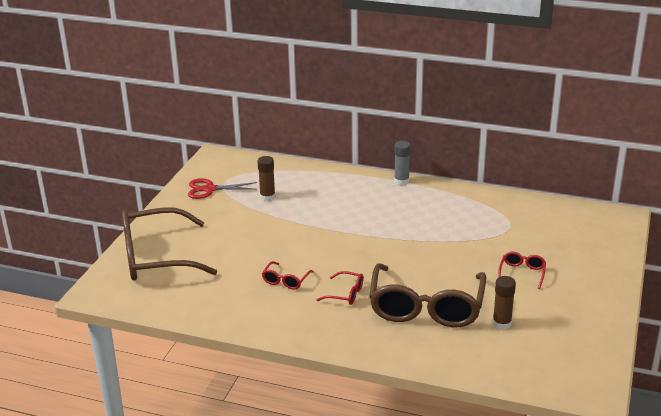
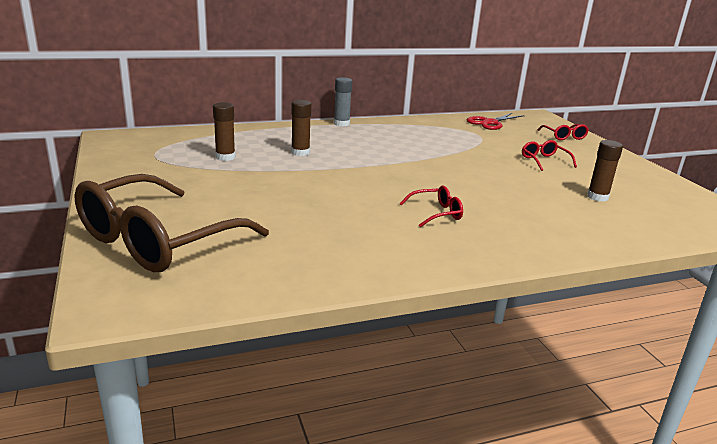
camera: 40 degrees left, 5 degrees down
red scissors [188,178,257,199] -> red scissors moved to [467,113,525,130]
red glasses [262,261,314,290] -> red glasses moved to [538,124,589,140]
brown glasses [369,263,486,327] -> none
none -> brown glue stick [291,100,311,156]

